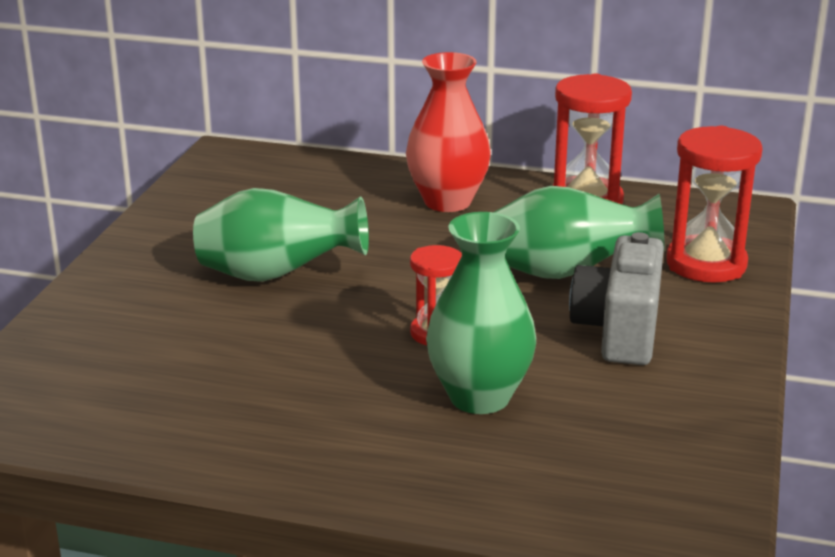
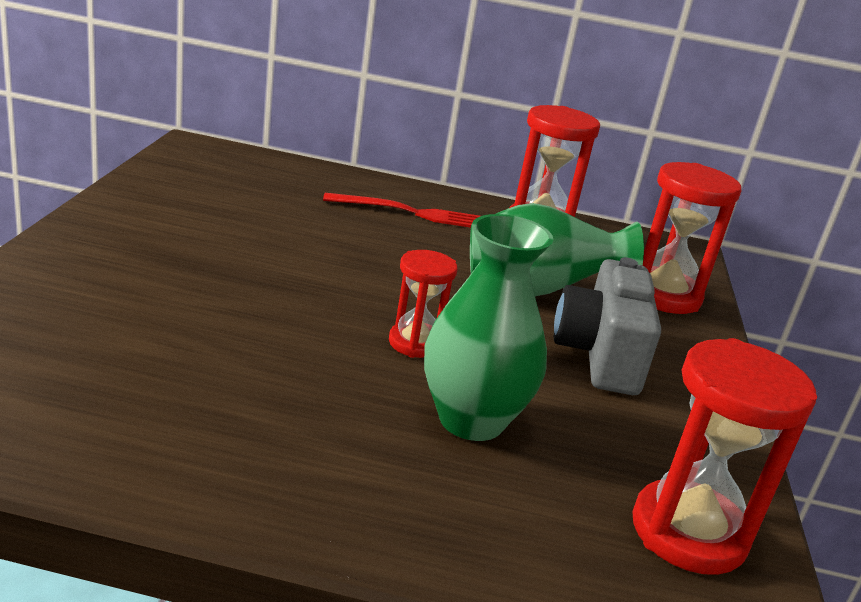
camera: 10 degrees left, 0 degrees up
green vase [193,188,369,282] -> none
red vase [406,52,491,212] -> red fork [323,193,480,228]
none -> red hourglass [632,338,817,575]

